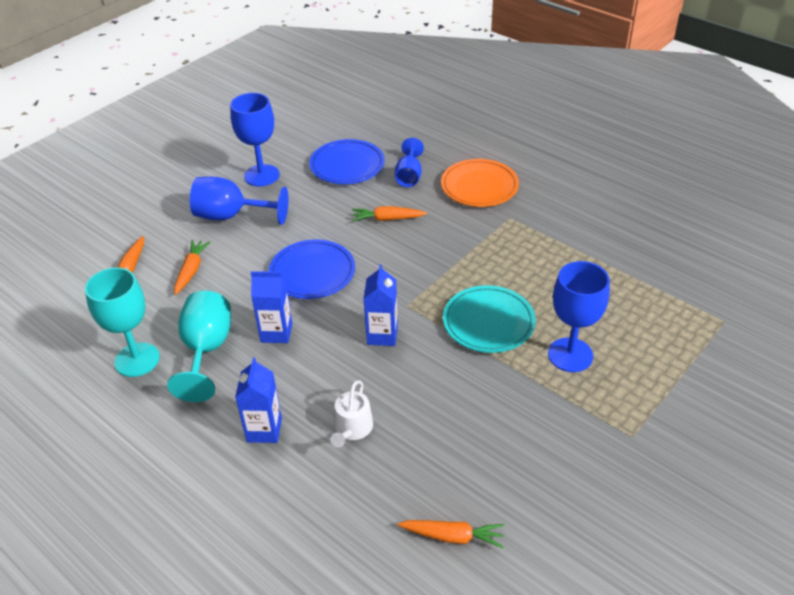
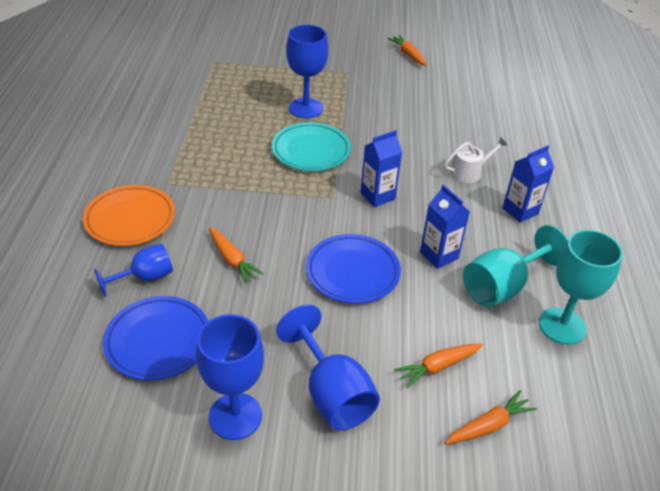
camera: 130 degrees left, 0 degrees up
orange carrot [397,520,504,548] -> orange carrot moved to [387,35,427,66]

